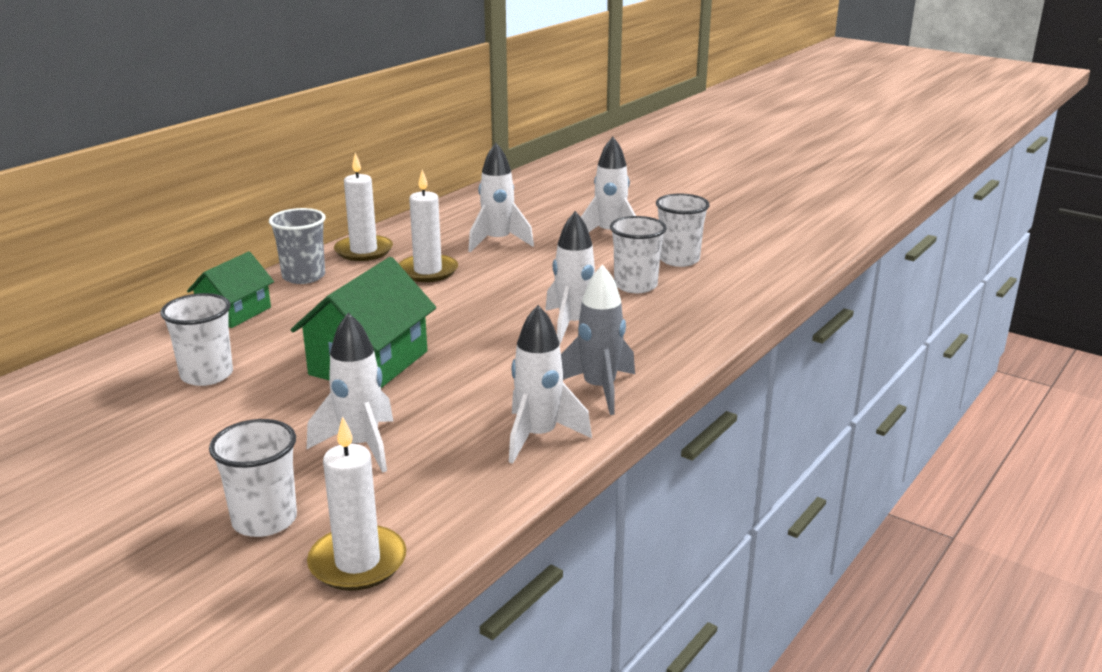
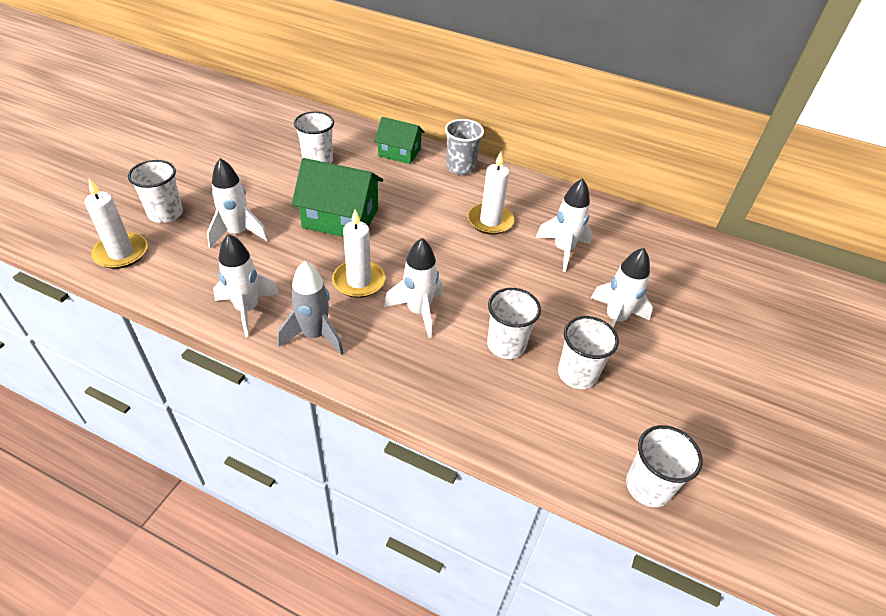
camera: 75 degrees right, 20 degrees up
white candle [334,152,393,261] -> white candle moved to [332,209,385,298]
none -> white cup [626,425,703,507]

